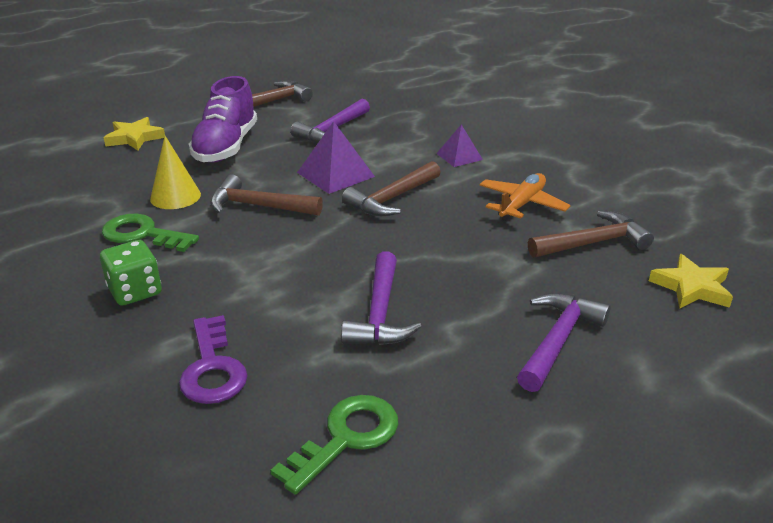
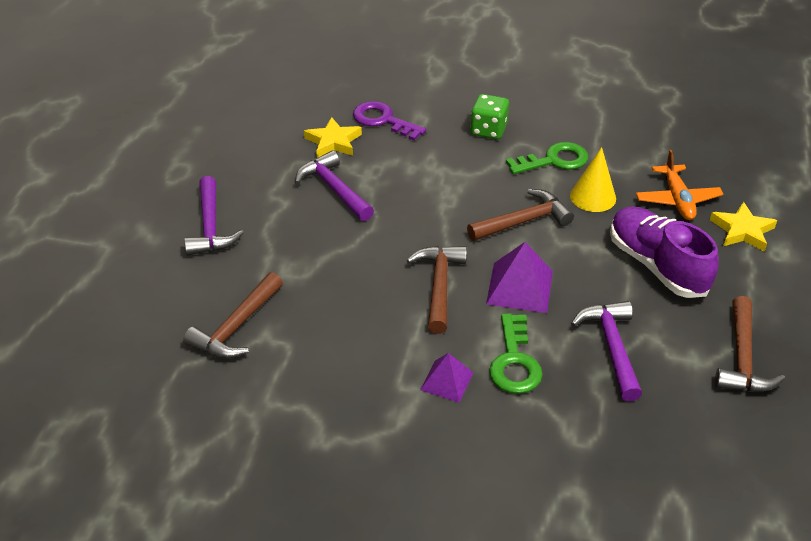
camera: 140 degrees right, 10 degrees up
green key [271,395,398,495] -> green key moved to [489,313,543,394]
orange plane [479,173,571,221] -> orange plane moved to [636,150,724,220]
yellow star [649,254,733,309] -> yellow star moved to [304,117,362,158]

